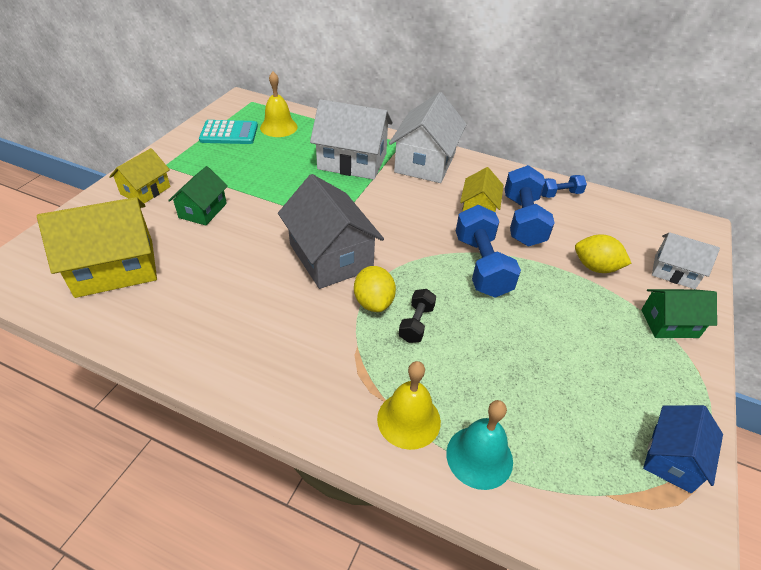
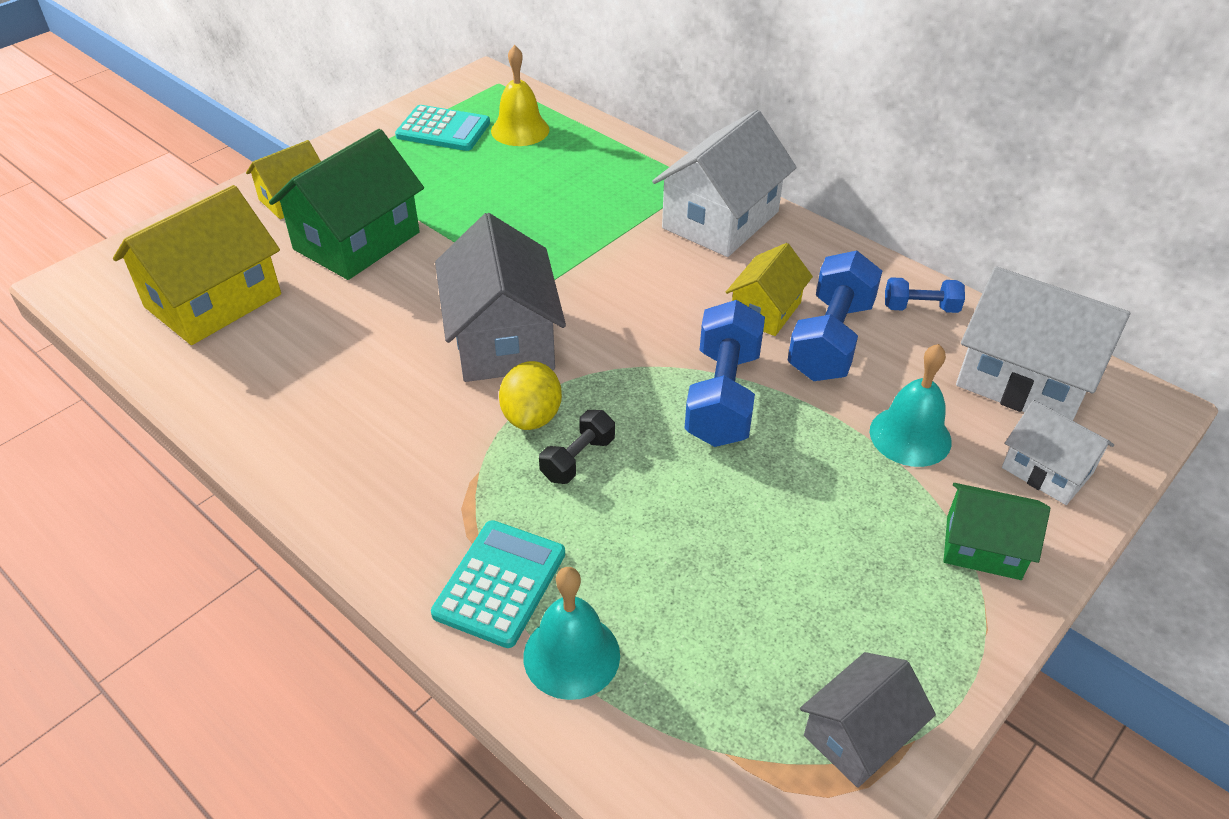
camera: 20 degrees right, 0 degrees up
yellow house [37,197,157,298] -> yellow house turned 45 degrees counterclockwise [113,185,281,345]
green house [168,166,228,226] -> green house [269,129,424,280], size x1.73
white house [310,99,393,180] -> white house moved to [956,266,1130,421]
yellow bell [377,361,441,450] -> turquoise calculator [431,520,565,648]
yellow lemon [575,235,632,273] -> turquoise bell [870,344,952,467]
blue house [643,405,723,493] -> grey house [800,652,936,788]

